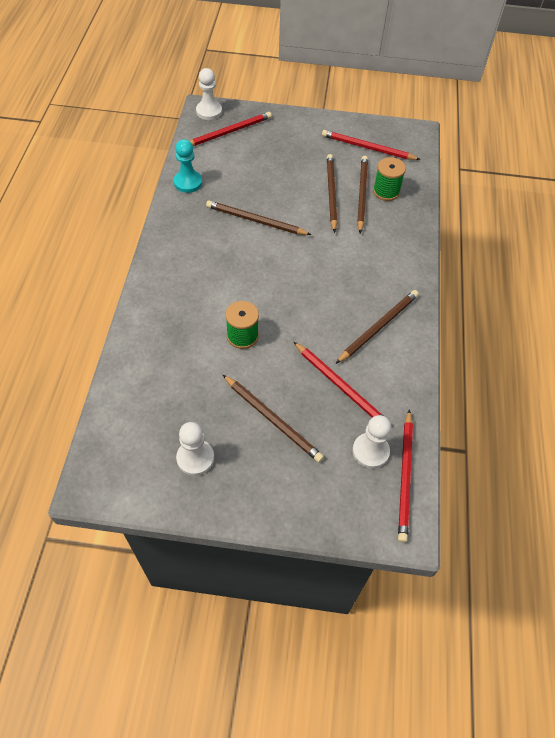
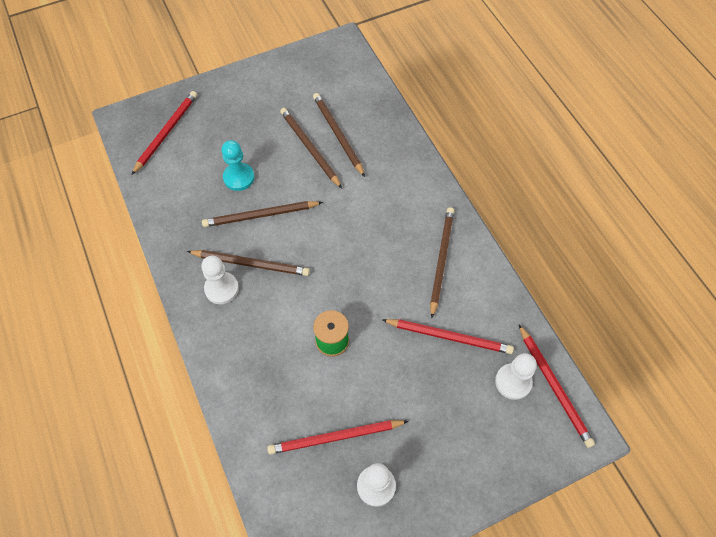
camera: 30 degrees left, 5 degrees up
turquoise pawn [174,139,202,193] -> turquoise pawn moved to [222,140,254,191]
white pawn [196,68,222,120] -> white pawn moved to [201,256,239,304]
brown pencil [223,375,324,462] -> brown pencil moved to [187,250,310,276]
red pencil [322,130,421,160] -> red pencil moved to [267,420,408,454]
green spool [373,157,406,201] -> none

